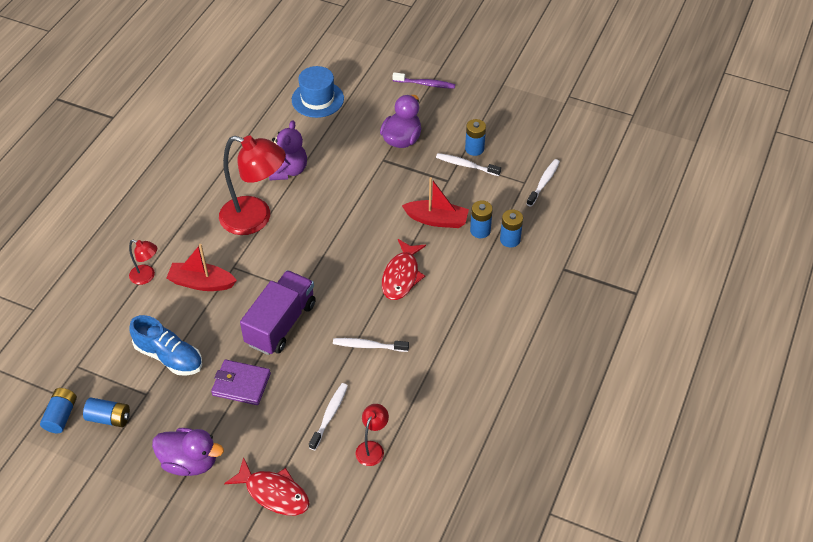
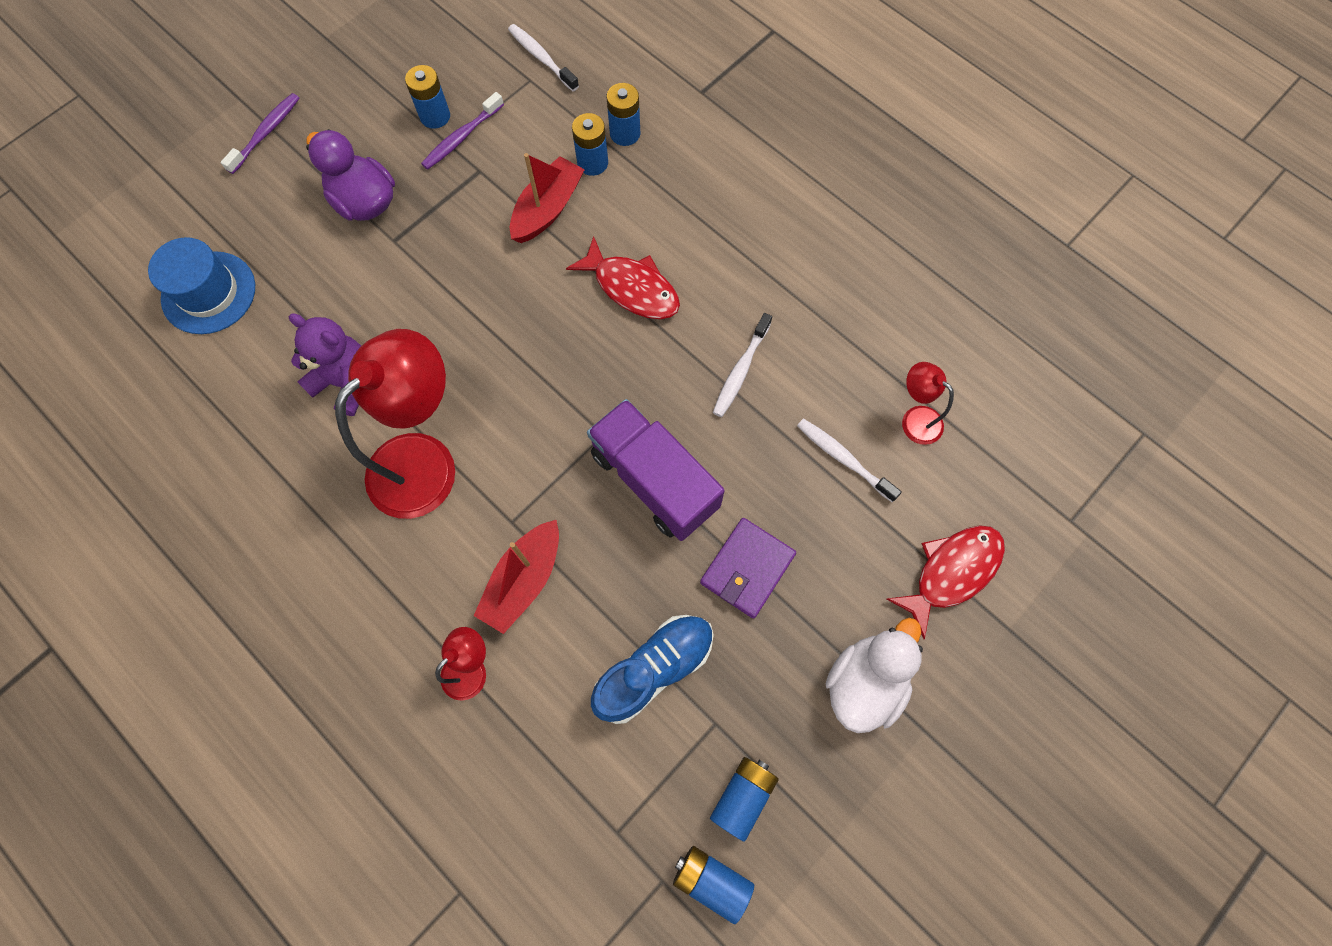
camera: 70 degrees left, 20 degrees up
purple duck [152,428,224,476] -> white duck [826,618,923,733]
white toothbrush [436,153,501,176] -> purple toothbrush [421,92,504,170]

